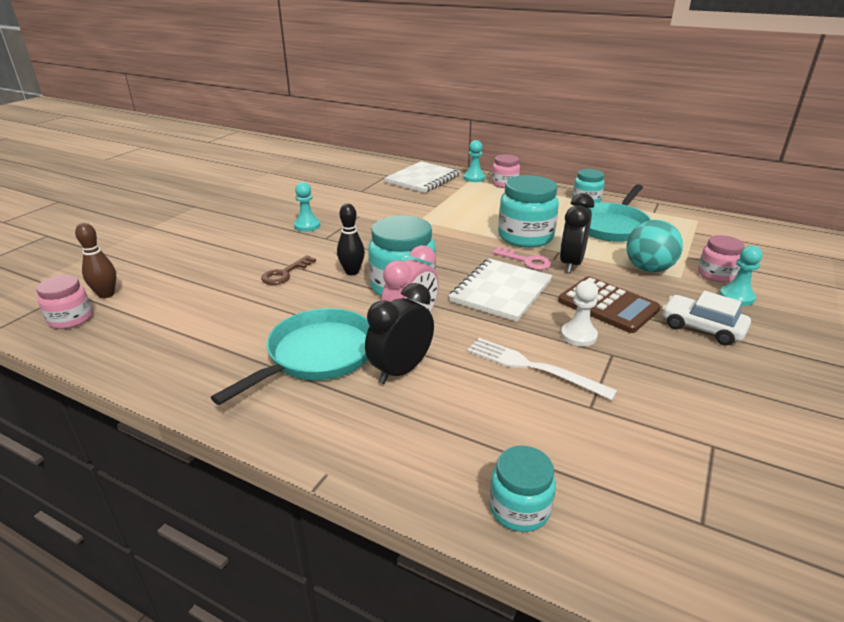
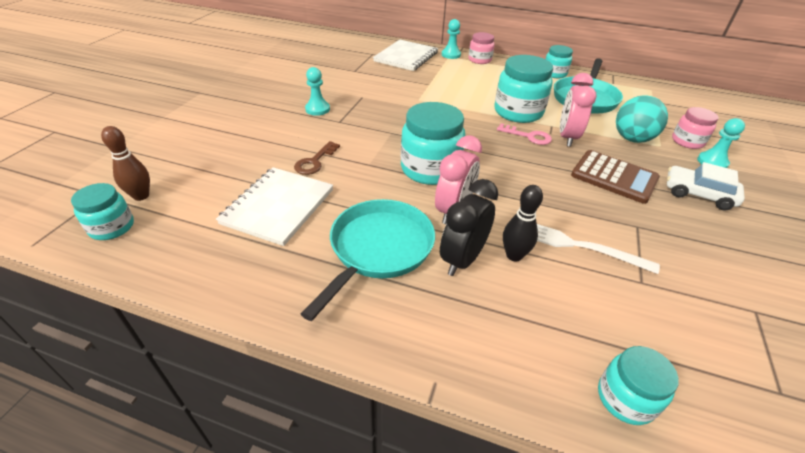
camera: 10 degrees left, 10 degrees up
pink jar [36,275,92,329] -> turquoise jar [71,183,134,240]
black bowling pin [337,204,365,275] -> black bowling pin moved to [503,185,543,261]
white notebook [449,258,552,322] -> white notebook moved to [216,167,333,246]
black clock [560,193,594,273] -> pink clock [560,73,596,147]
white pawn [561,280,598,347] -> none

